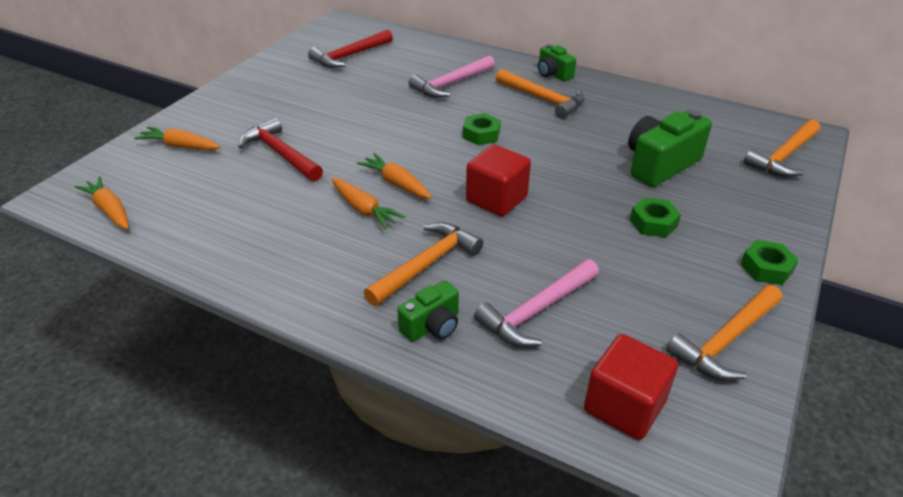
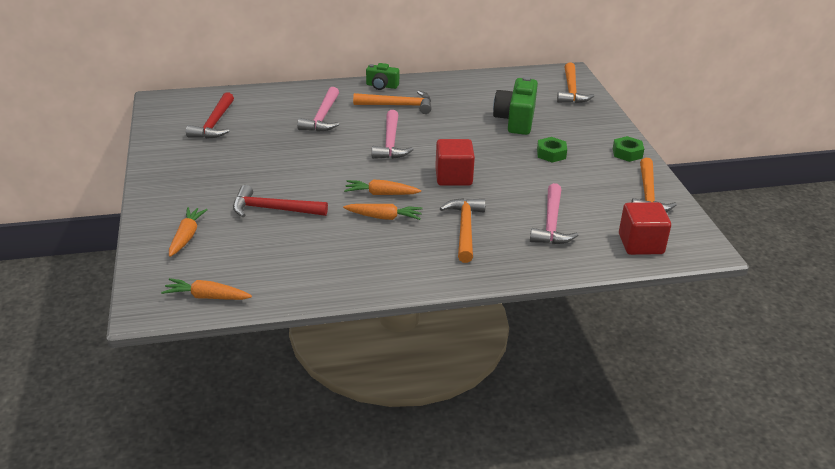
camera: 40 degrees left, 5 degrees down
orange carrot [134,127,220,150] -> orange carrot turned 120 degrees clockwise [169,207,208,257]
green camera [397,280,459,342] -> none
green nut [463,113,501,145] -> pink hammer [372,110,414,159]

